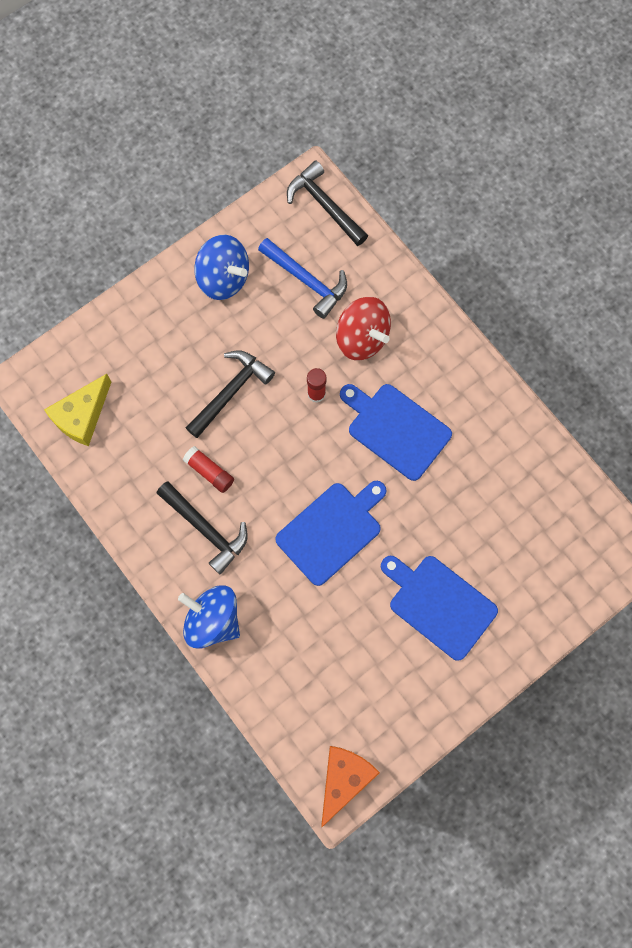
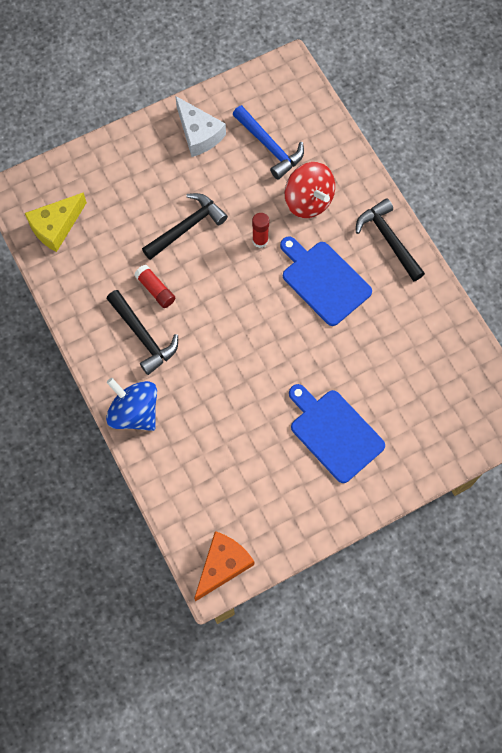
camera: 10 degrees right, 5 degrees down
blue spinning top [194,235,249,300] -> white cheese [175,96,226,157]
blue cutting board [275,481,387,586] -> none
black hammer [287,161,368,246] -> black hammer moved to [356,198,425,281]

